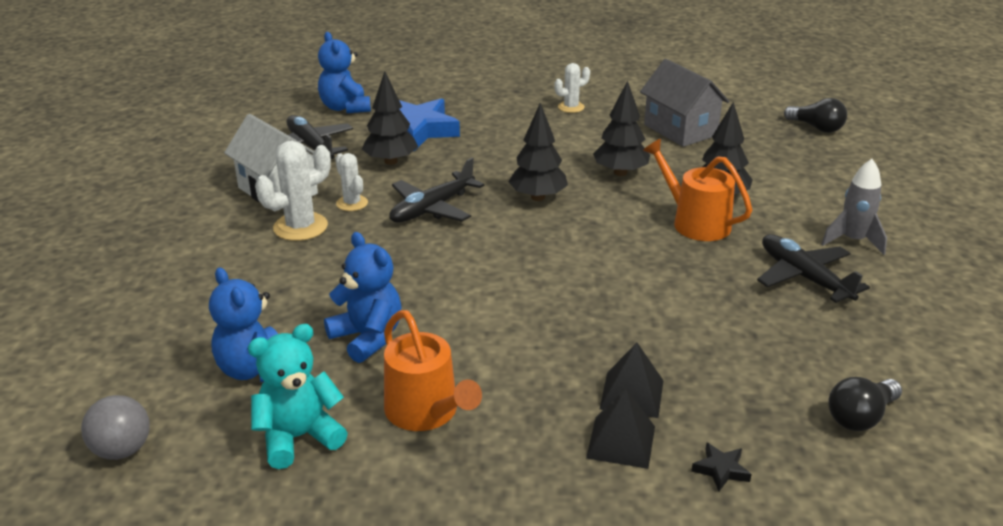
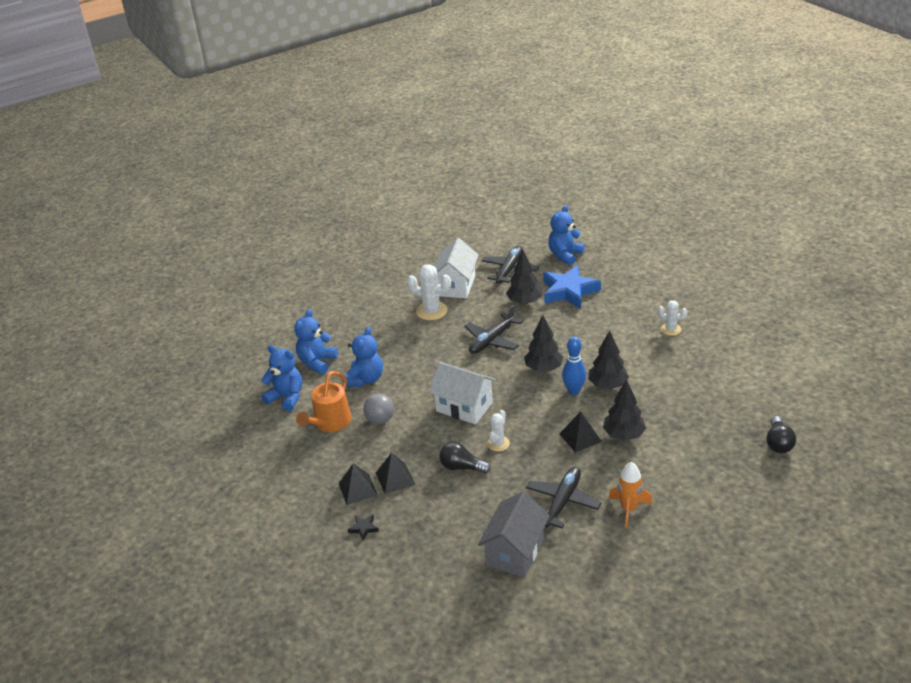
camera: 60 degrees right, 5 degrees up
grey ball [81,395,150,460] -> grey ball moved to [363,393,394,424]
turquoise teddy bear [248,324,348,469] -> blue teddy bear [261,345,302,411]
white cactus [335,153,368,211] -> white cactus moved to [487,410,510,451]
black plane [389,158,484,223] -> black plane turned 60 degrees counterclockwise [464,305,523,354]
grey house [640,59,729,147] -> grey house moved to [478,491,550,577]
orange watering can [643,139,752,241] -> black pyramid [559,411,602,453]
grey rocket [821,159,887,255] -> orange rocket [609,462,652,528]
black light bulb [828,377,902,431] -> black light bulb moved to [439,442,491,474]
none -> white house [429,362,496,425]
none -> blue bowling pin [562,336,586,395]

